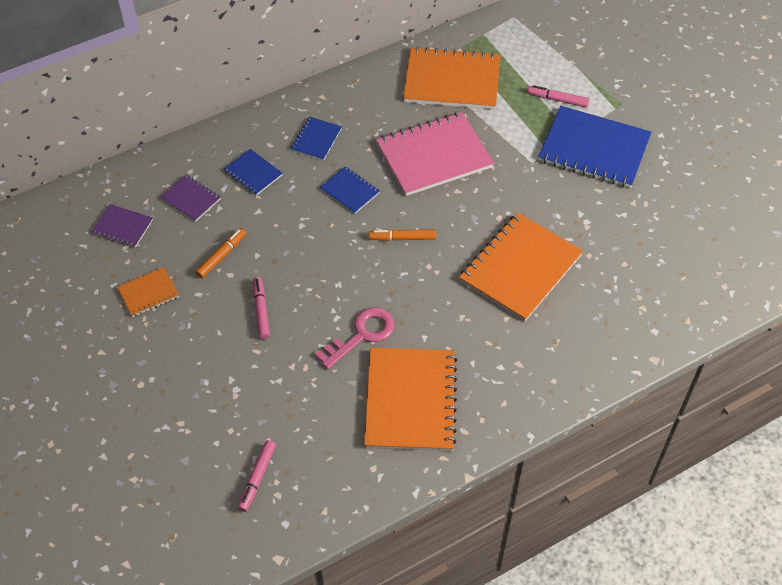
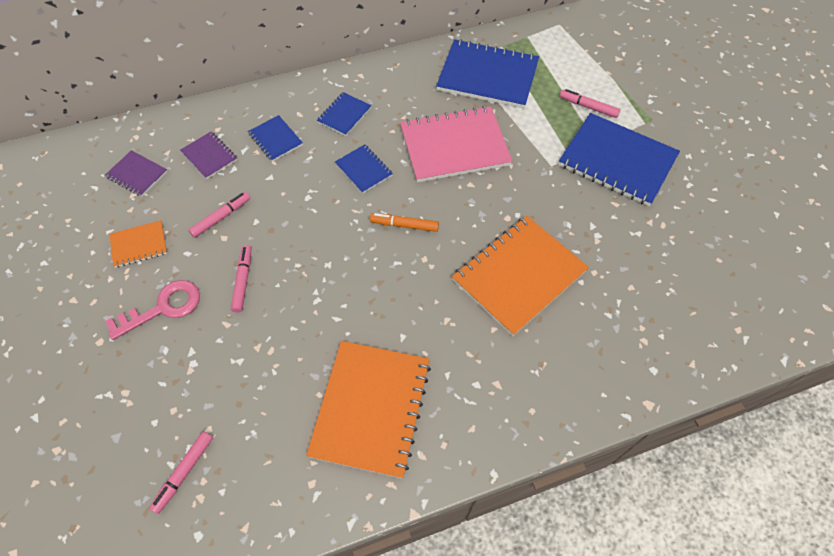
camera: 10 degrees right, 5 degrees up
orange marker [195,228,246,279] -> pink marker [188,192,250,238]
pink key [315,307,395,369] -> pink key moved to [105,280,200,340]
orange notebook [403,46,500,110] -> blue notebook [436,39,539,108]

